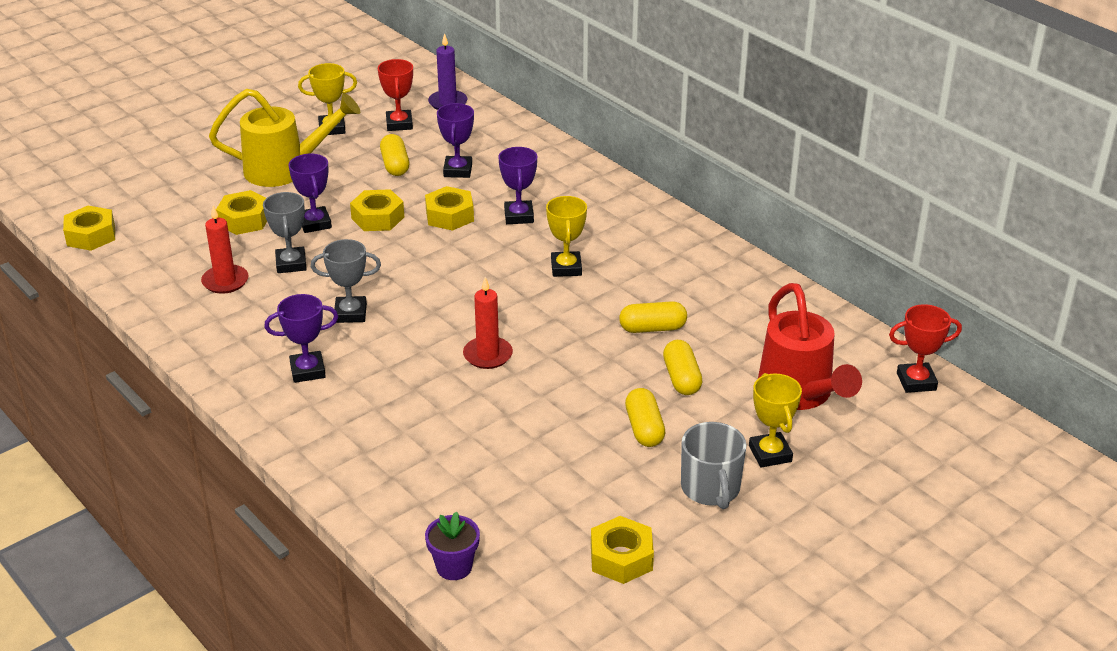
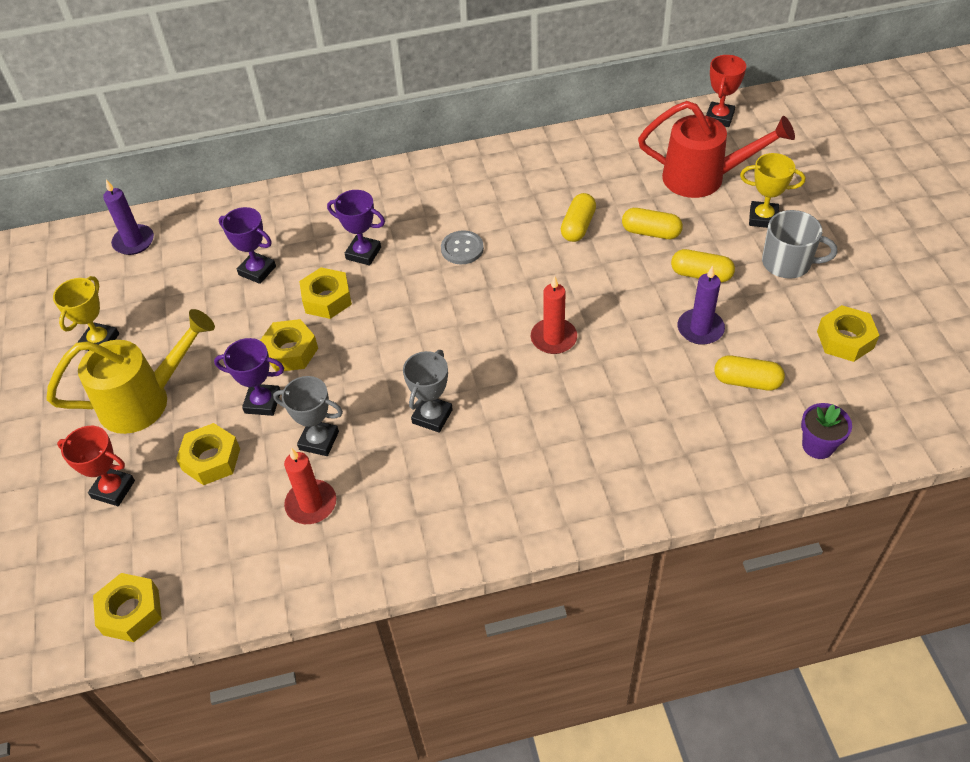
camera: 60 degrees left, 15 degrees up
yellow watering can [209,89,360,187] -> yellow watering can turned 45 degrees clockwise [46,309,215,434]
purple trophy [264,294,338,383] -> none
red trophy [378,59,413,131] -> red trophy moved to [57,426,135,506]
yellow capsule [380,134,409,176] -> yellow capsule moved to [714,355,785,391]
yellow trophy [546,196,587,277] -> grey button [441,230,484,264]
none -> purple candle [677,266,725,345]

